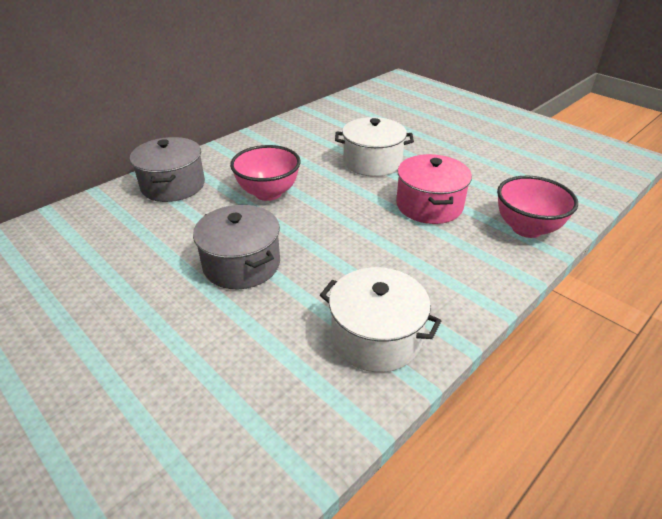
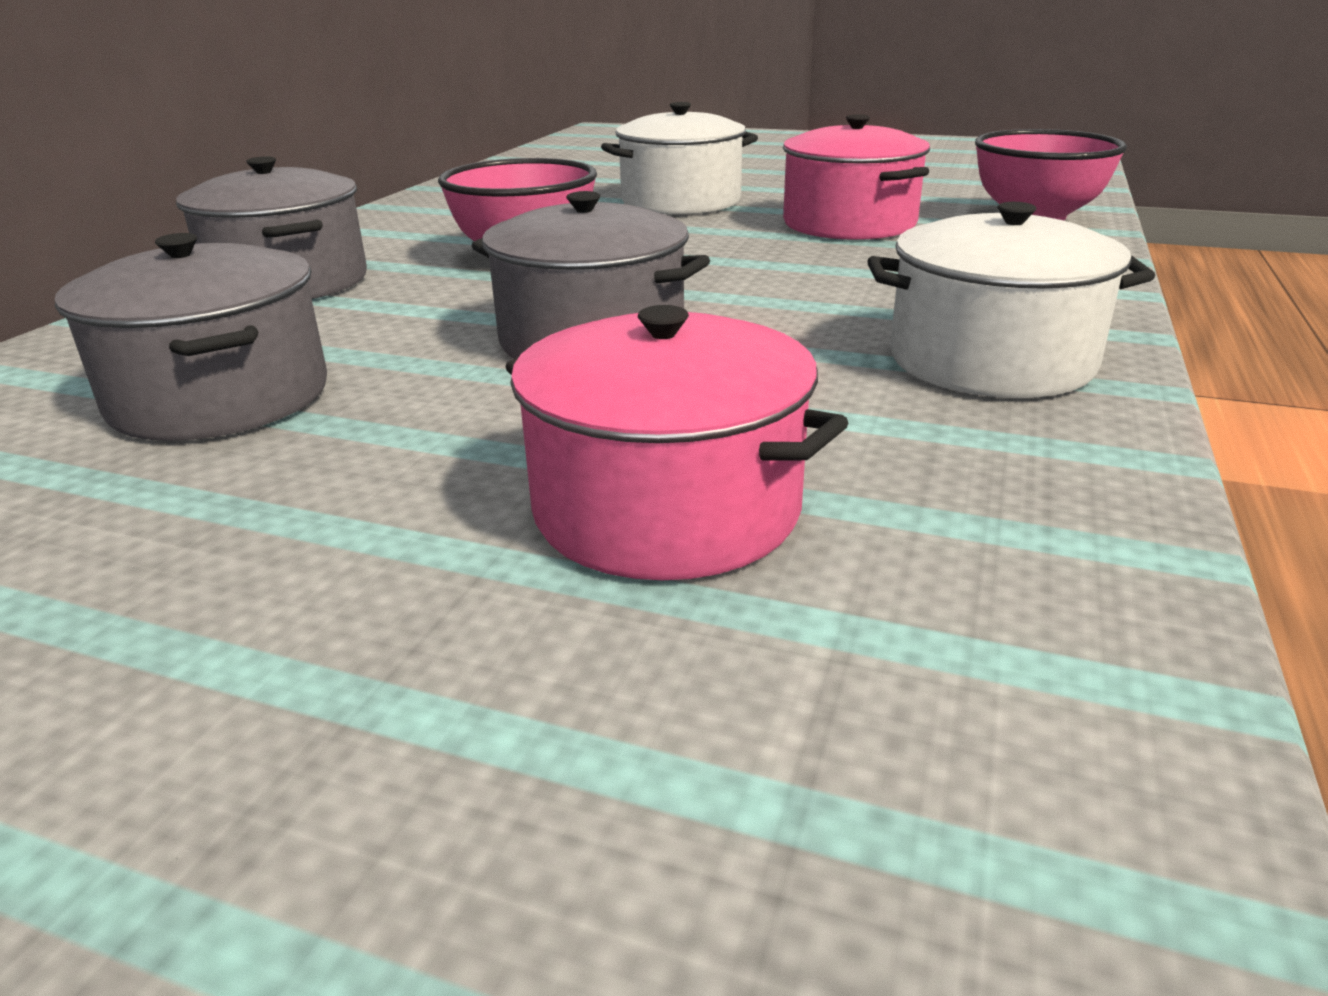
camera: 25 degrees left, 10 degrees down
none -> grey pot [54,233,327,441]
none -> pink pot [505,305,848,580]

